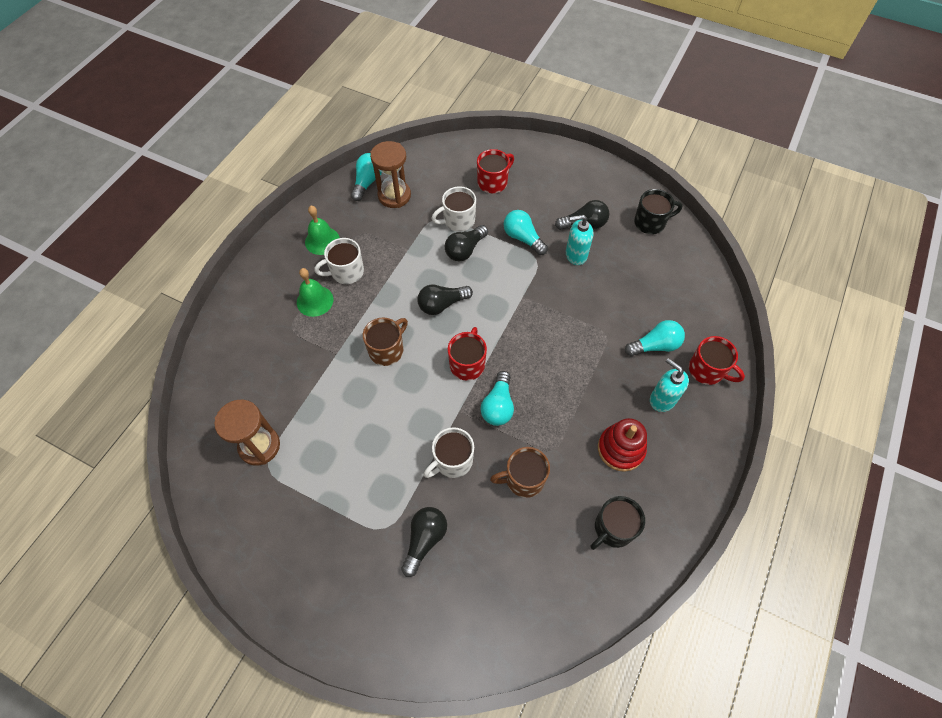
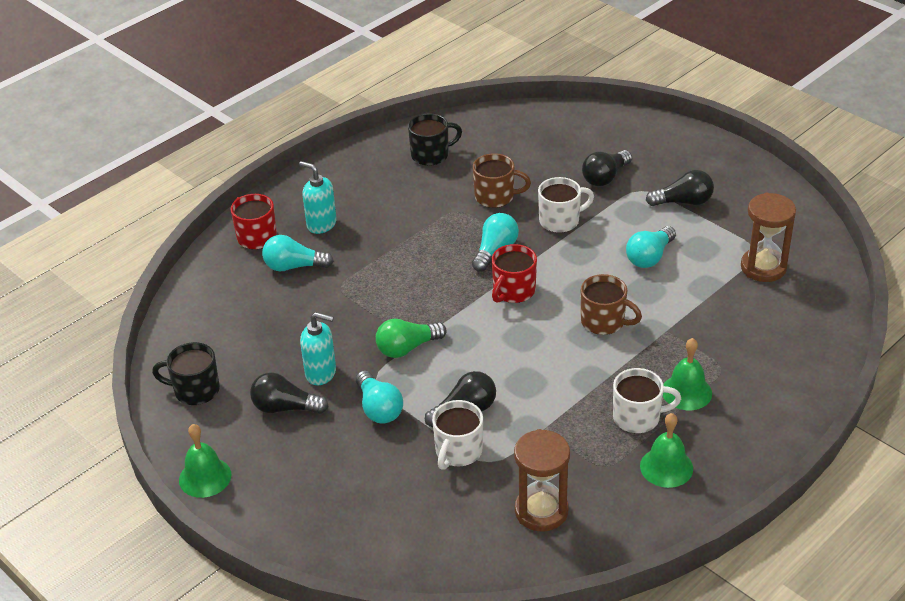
camera: 160 degrees left, 20 degrees down
turquoise light bulb [351,153,382,201] -> turquoise light bulb moved to [626,226,676,268]
brown mug [363,317,408,366] -> brown mug turned 120 degrees counterclockwise [581,274,642,335]
black light bulb [418,284,473,315] -> black light bulb moved to [646,170,714,206]
white mug [431,186,476,232] -> white mug turned 120 degrees clockwise [432,400,483,470]
red mug [477,149,514,193] -> none
red stacking toy [598,418,647,472] -> none
turquoise soap dispenser [650,358,689,412] -> turquoise soap dispenser turned 150 degrees clockwise [299,161,337,234]
none -> green bell [179,424,231,498]
none -> green light bulb [376,319,446,358]

